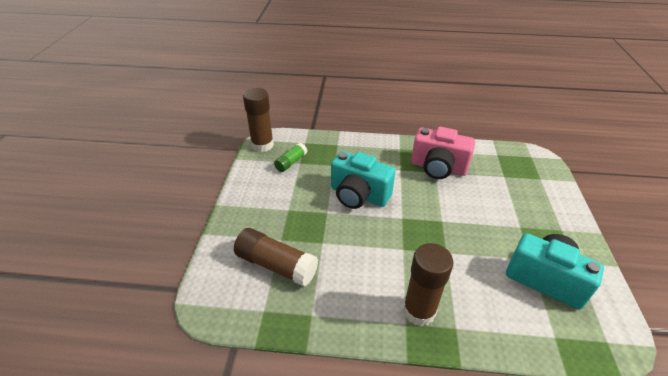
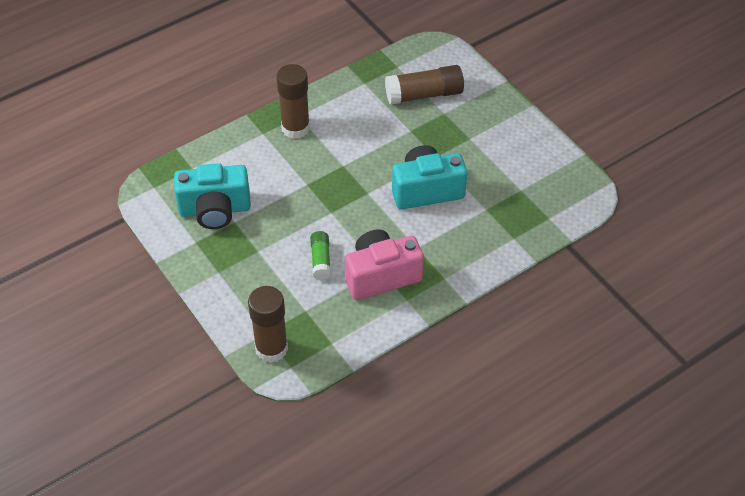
camera: 140 degrees right, 10 degrees up
brown glue stick [243,88,274,152] -> brown glue stick moved to [248,286,288,363]
green glue stick [274,143,307,172] -> green glue stick moved to [310,231,331,280]

